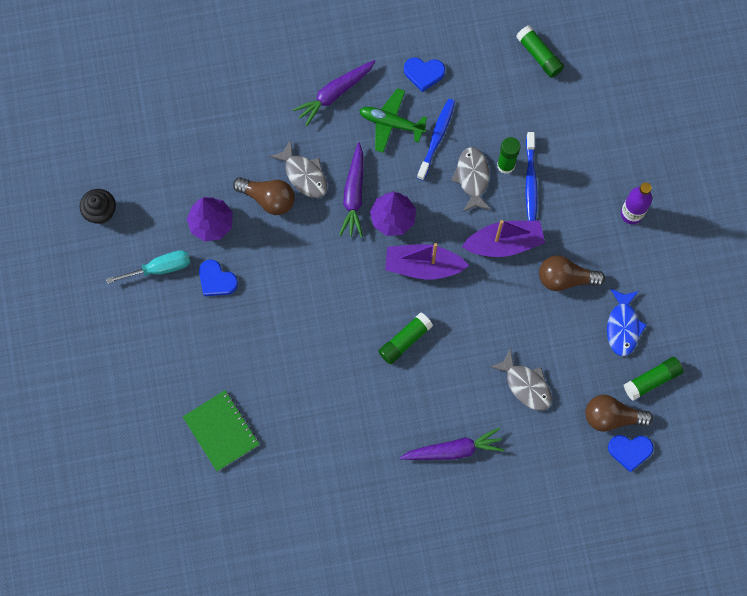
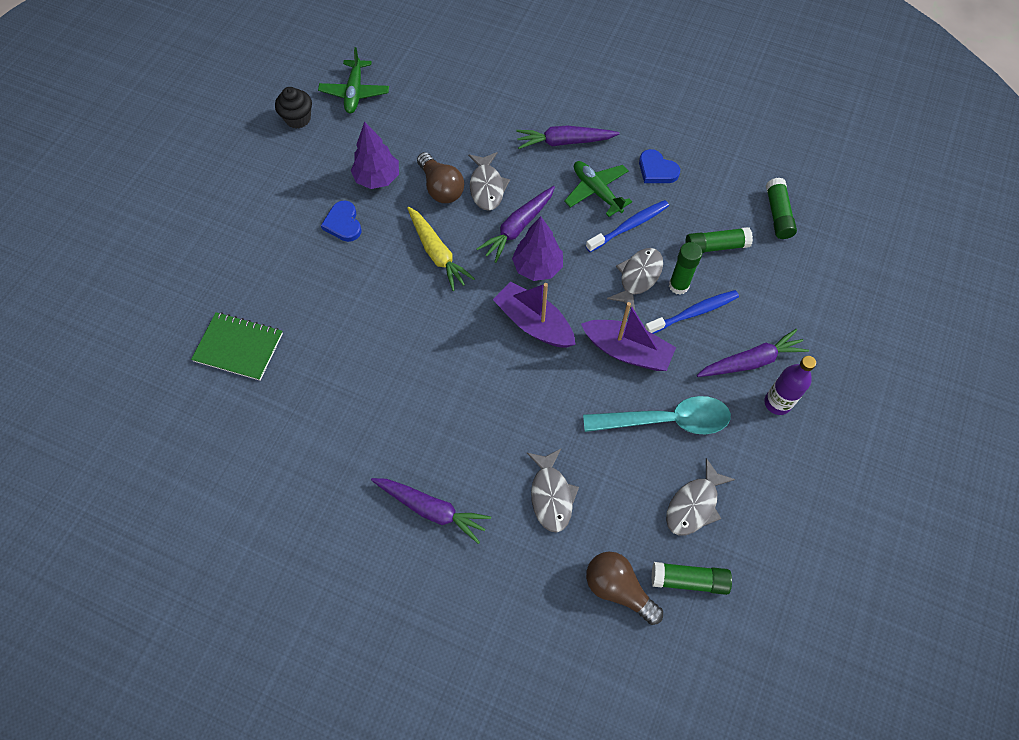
camera: 35 degrees right, 10 degrees down
turquoise screwdriver [106,250,190,284] -> none
green notebook [183,390,259,471] -> green notebook turned 75 degrees counterclockwise [191,312,283,381]
green glue stick [378,312,433,364] -> green glue stick moved to [685,227,753,253]
blue toothbrush [525,132,538,221] -> blue toothbrush turned 150 degrees counterclockwise [645,290,739,334]
brown light bulb [539,255,605,291] -> turquoise spoon [583,396,731,434]
blue fish [607,288,647,356] -> grey fish [666,458,736,535]
blue heart [608,435,654,472] -> none
none -> green plane [318,47,389,113]
none -> yellow carrot [407,207,475,291]
none -> purple carrot [697,329,809,377]

